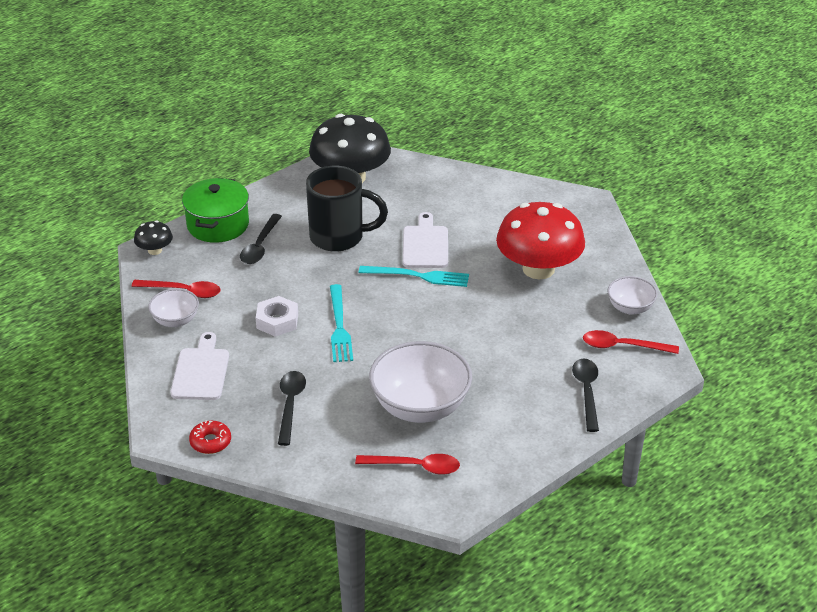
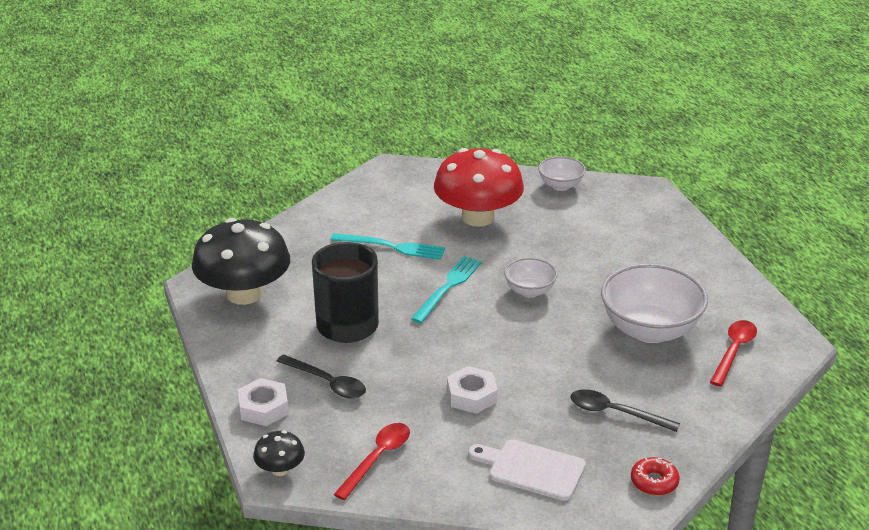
camera: 70 degrees left, 5 degrees down
white bowl [148,289,199,327] -> white bowl moved to [504,258,557,298]
green pot [182,178,249,243] -> white nut [238,378,289,426]
turquoise fork [330,284,353,362] -> turquoise fork moved to [331,233,445,260]
white cutting board [403,212,448,268] -> none
black spoon [572,358,599,432] -> none
red spoon [583,330,679,354] -> none

